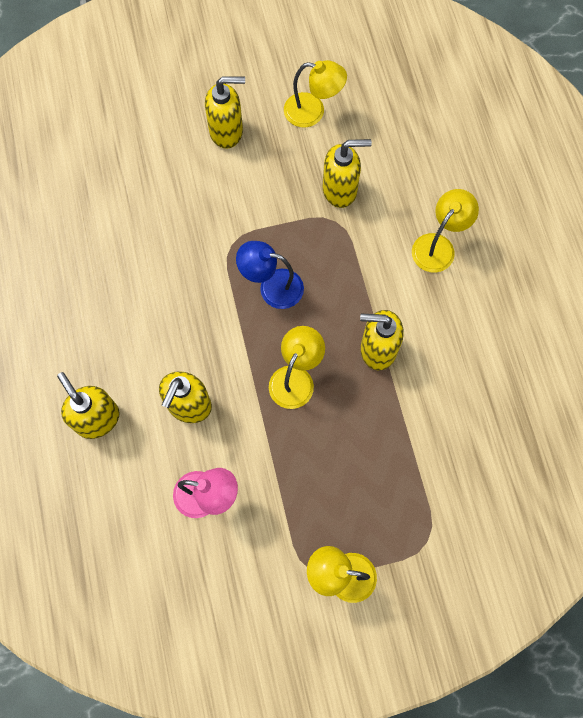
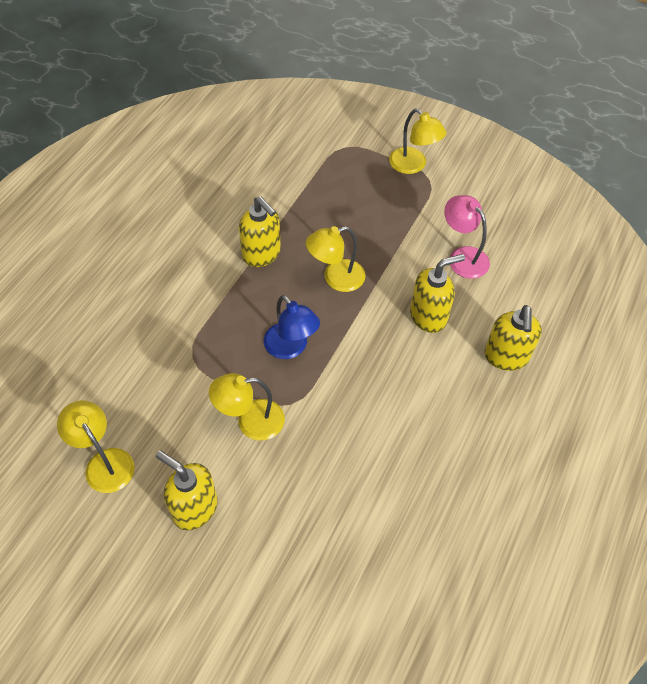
camera: 140 degrees left, 15 degrees down
yellow soap dispenser [323,139,372,208] -> none
yellow lamp [412,189,479,272] -> yellow lamp moved to [209,373,285,441]

